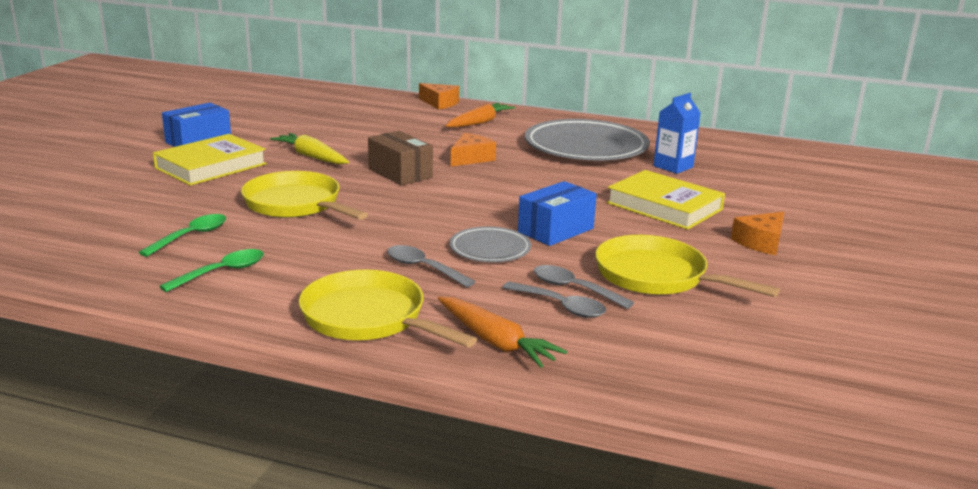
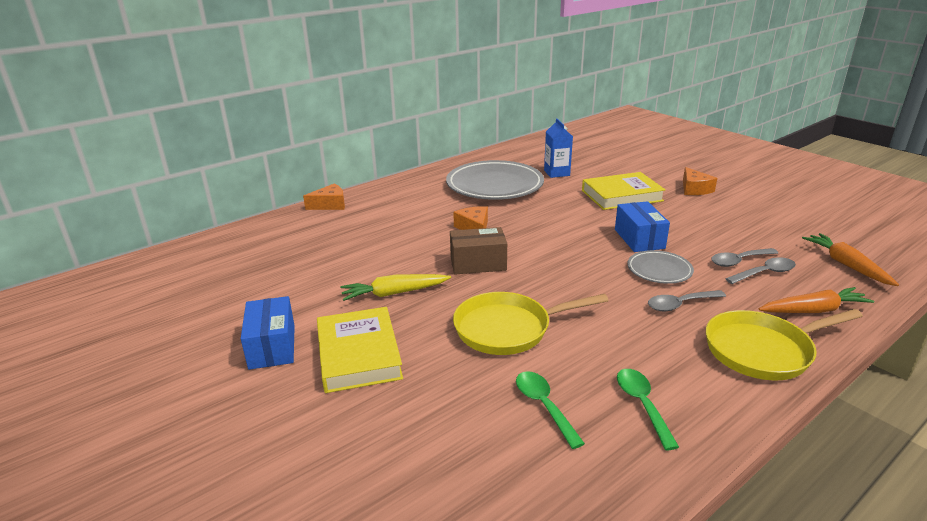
camera: 55 degrees left, 5 degrees up
orange carrot [446,103,515,128] -> orange carrot moved to [802,233,899,286]
yellow pan [595,235,780,297] -> none

